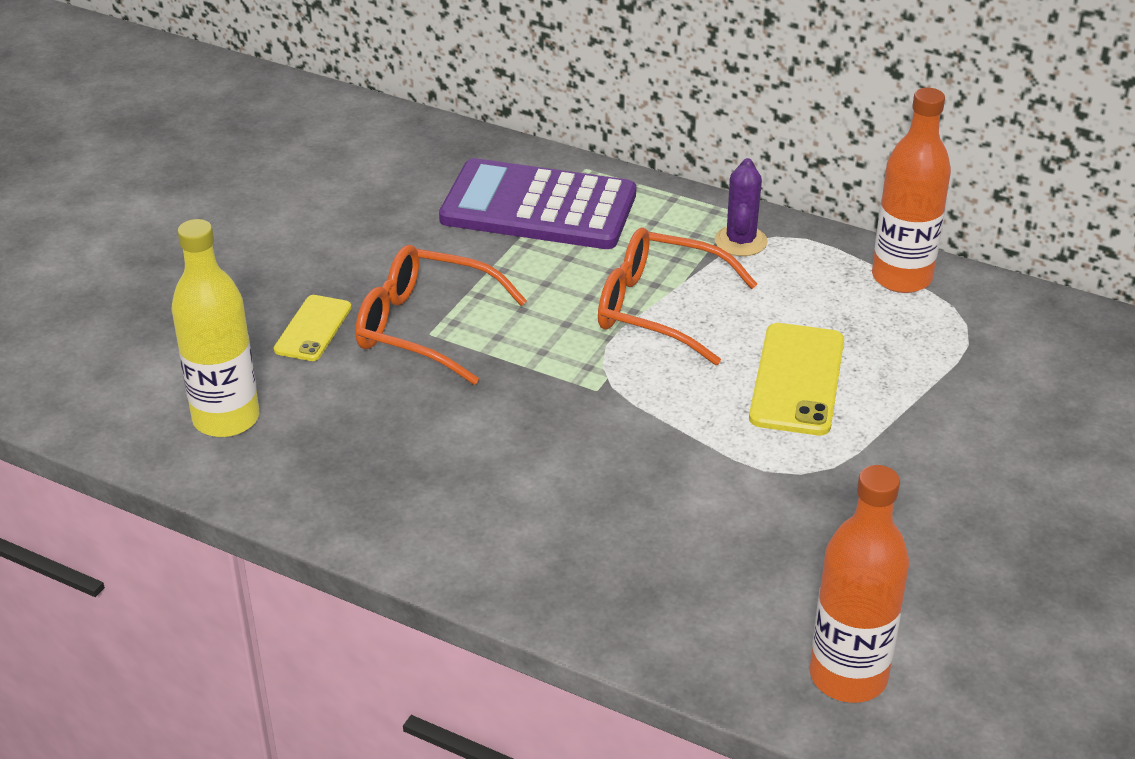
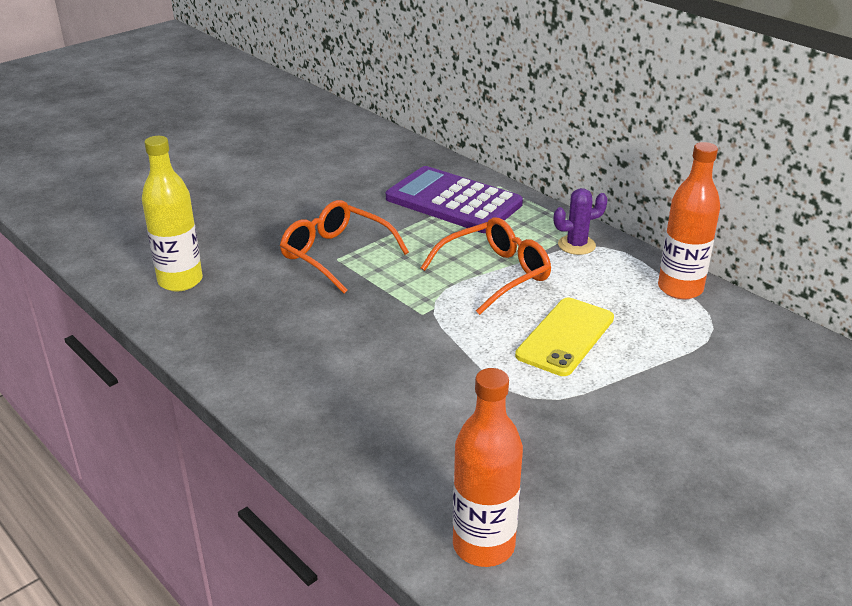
camera: 20 degrees right, 5 degrees down
yellow phone [274,295,351,361] -> none
orange glasses [598,227,757,365] -> orange glasses turned 105 degrees clockwise [421,218,551,315]
purple cactus [715,158,768,256] -> purple cactus turned 45 degrees clockwise [554,188,608,255]

